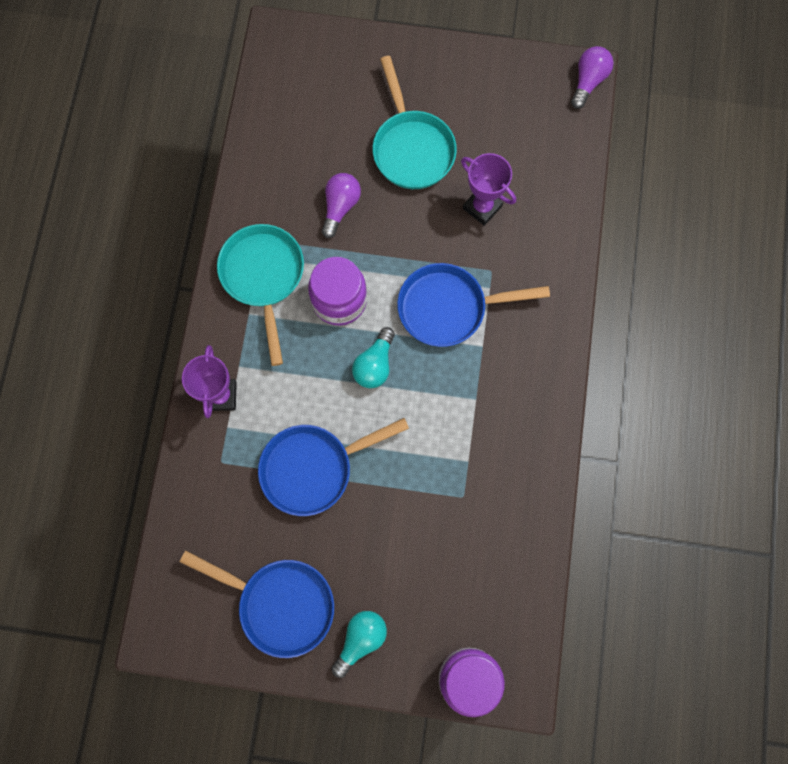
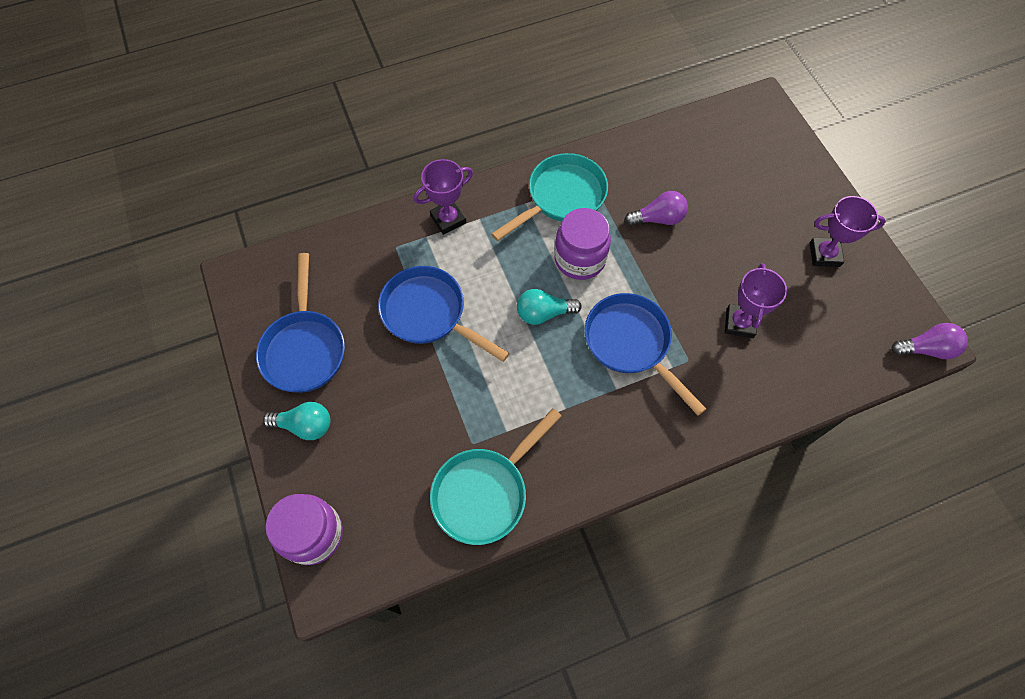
camera: 60 degrees right, 10 degrees down
turquoise pan [373,56,457,189] -> turquoise pan moved to [430,408,562,545]
none -> purple trophy [810,196,886,267]

